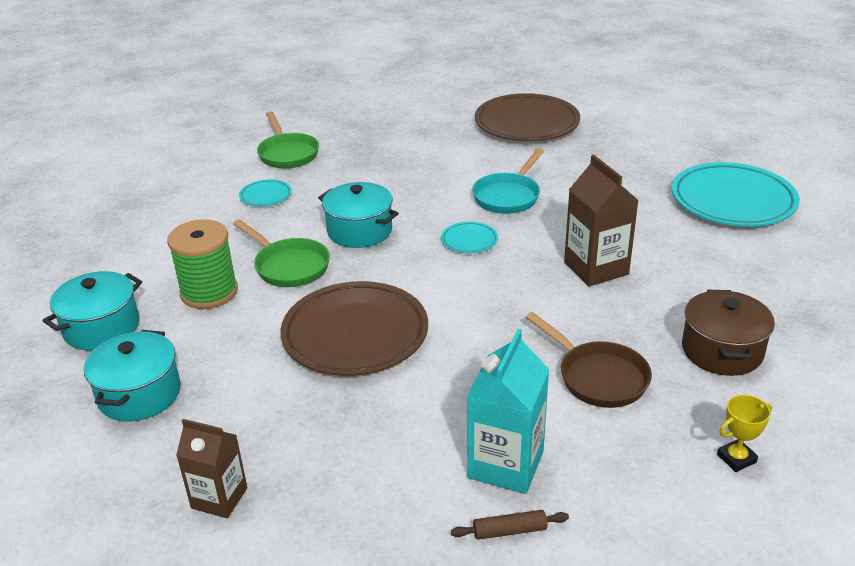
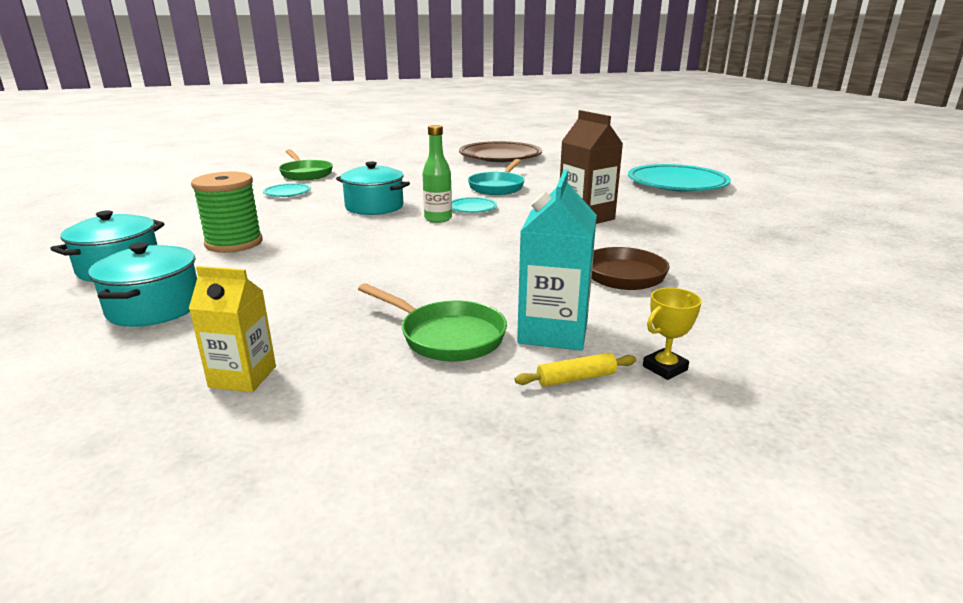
camera: 10 degrees left, 10 degrees down
brown carton [176,419,247,518] -> yellow carton [189,266,276,392]
green pan [233,219,330,287] -> green pan moved to [358,283,507,361]
brown plate [280,281,428,376] -> none
brown rolling pin [451,510,569,540] -> yellow rolling pin [515,353,636,387]
brown pot [682,290,775,376] -> none
yellow trophy [717,395,772,472] -> yellow trophy moved to [643,288,702,380]
none -> green bottle [423,125,452,223]

